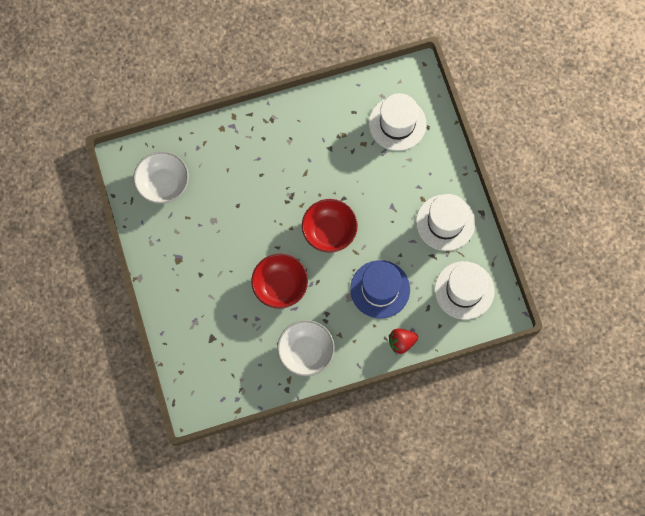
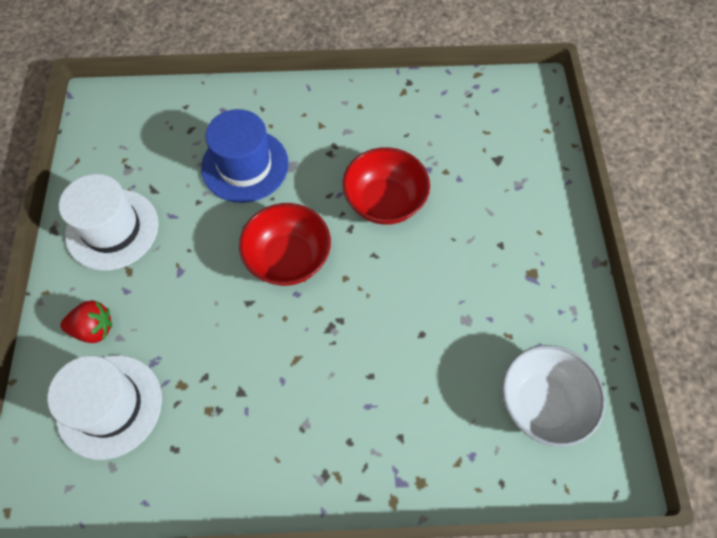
camera: 165 degrees left, 10 degrees down
white bowl [277,320,335,377] -> none
red strawberry [389,328,418,354] -> red strawberry moved to [60,300,112,343]
white hat [435,261,495,320] -> none

